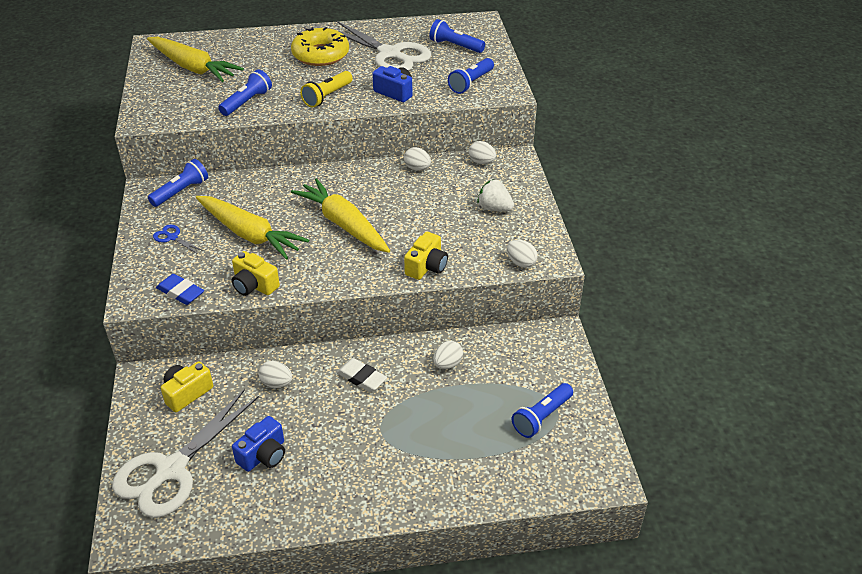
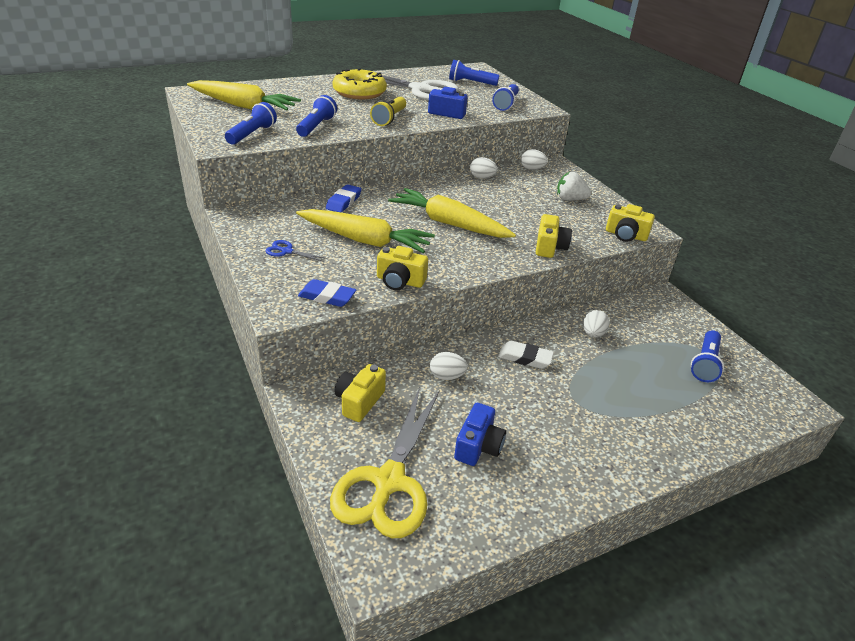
camera: 20 degrees left, 5 degrees down
white scissors [112,389,259,518] -> yellow scissors [330,387,440,538]
blue flashlight [148,159,208,207] -> blue flashlight moved to [225,102,277,145]
white egg [507,240,538,268] -> yellow camera [606,204,655,242]
none -> blue eraser [326,184,361,213]

